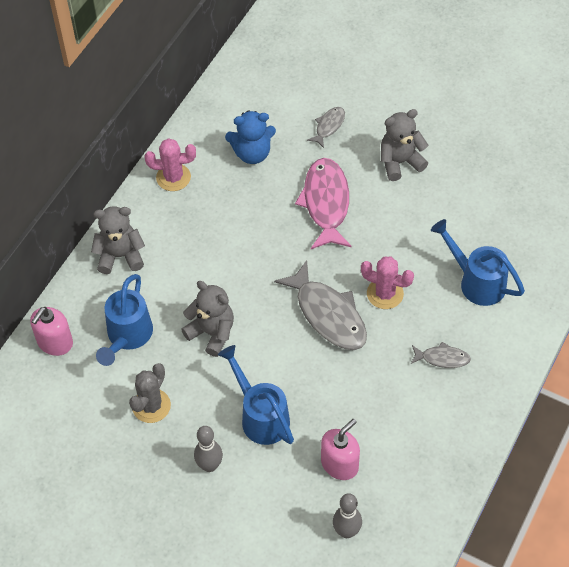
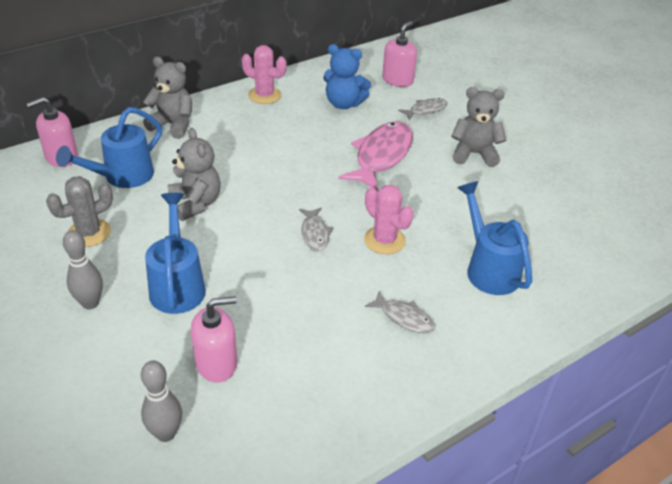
camera: 25 degrees right, 15 degrees down
grey fish [274,260,367,350] -> grey fish [299,208,333,251], size x0.51
none -> pink soap dispenser [382,21,417,87]

